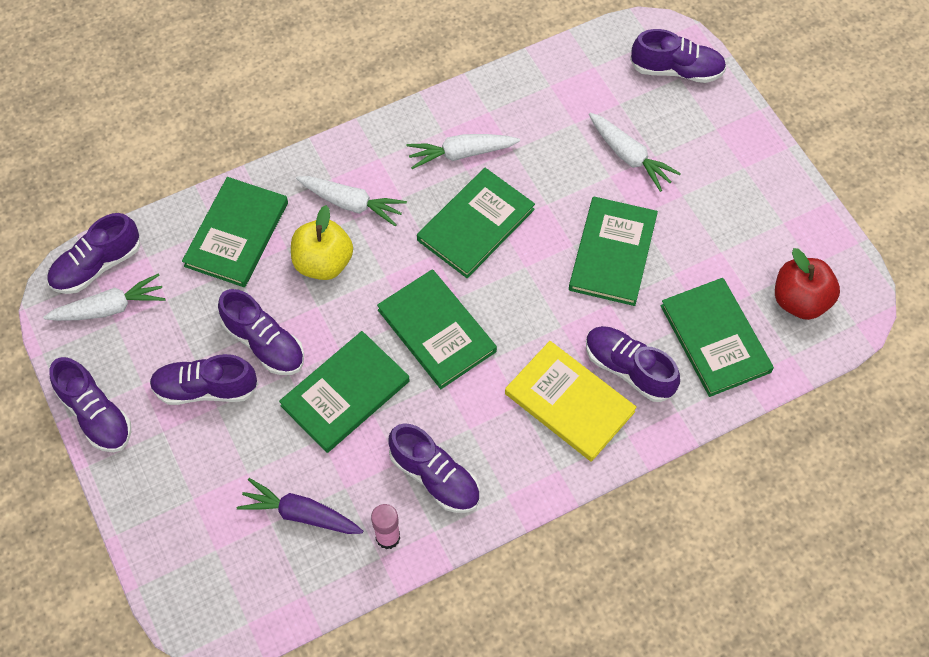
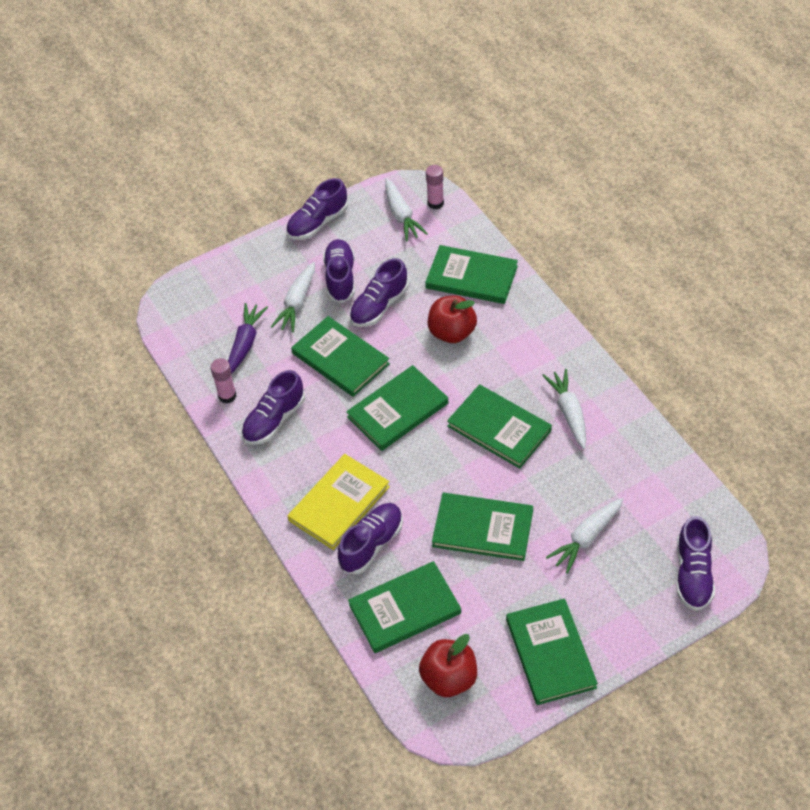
camera: 90 degrees right, 10 degrees down
purple shoe [47,213,141,294] -> pink glue stick [426,165,444,209]
yellow apple [291,205,353,280] -> red apple [428,295,477,343]
white carrot [296,176,407,227] -> white carrot moved to [271,262,315,332]
none -> green book [506,598,598,705]

